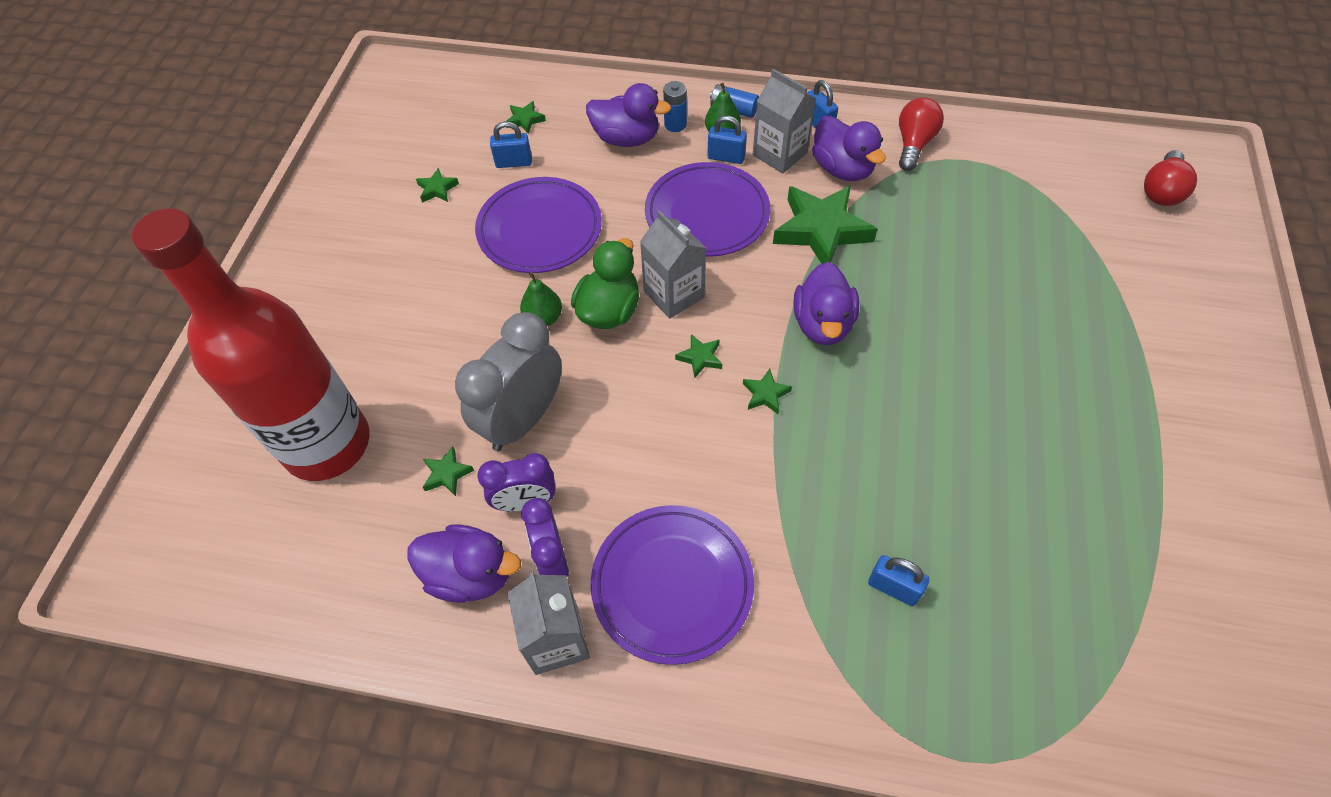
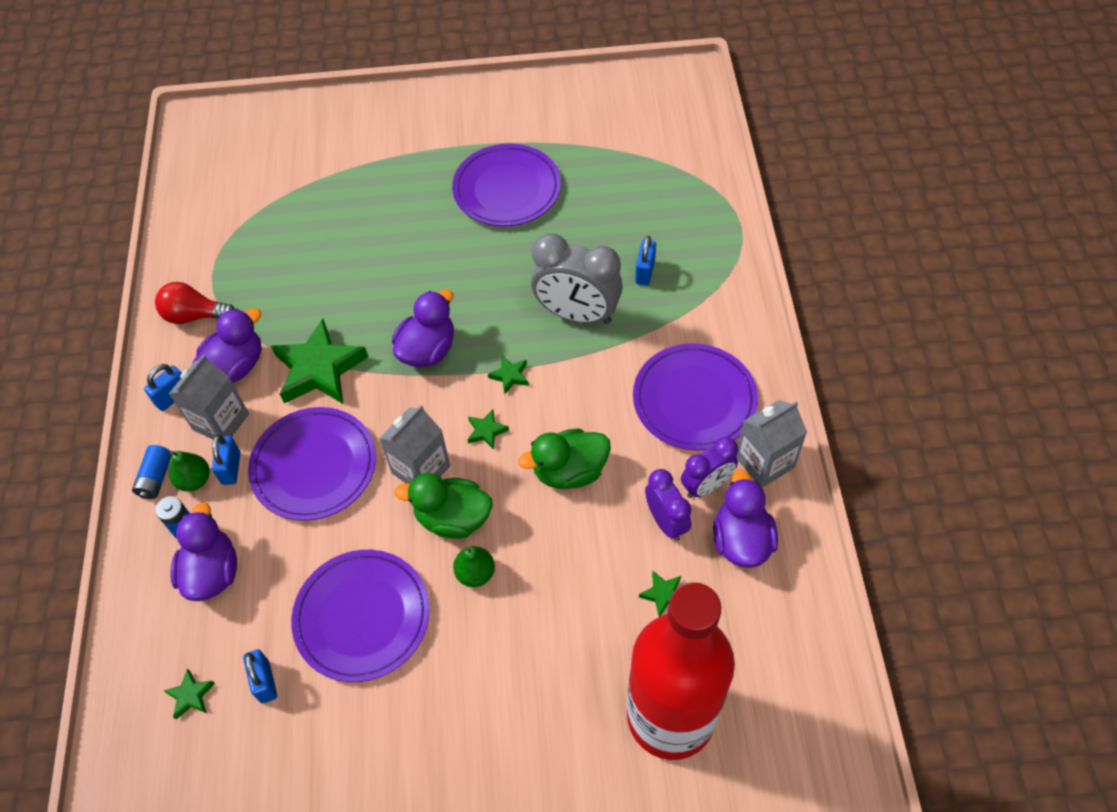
camera: 105 degrees left, 0 degrees up
green star [416,168,459,203] -> none
grey clock [455,312,562,451] -> grey clock moved to [531,233,623,324]
purple duck [794,262,859,345] -> purple duck turned 45 degrees counterclockwise [392,289,454,367]
red light bulb [1144,150,1197,206] -> none
none -> purple plate [452,143,561,227]
none -> green duck [518,428,611,489]

